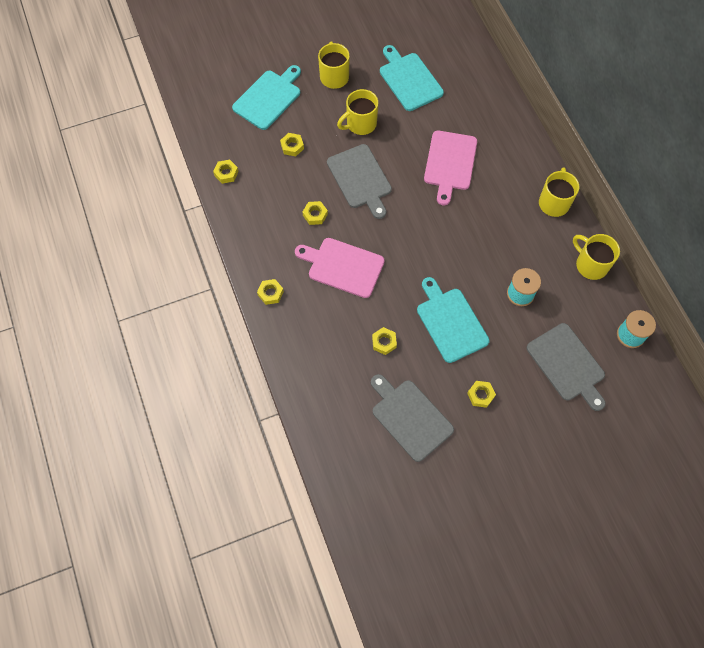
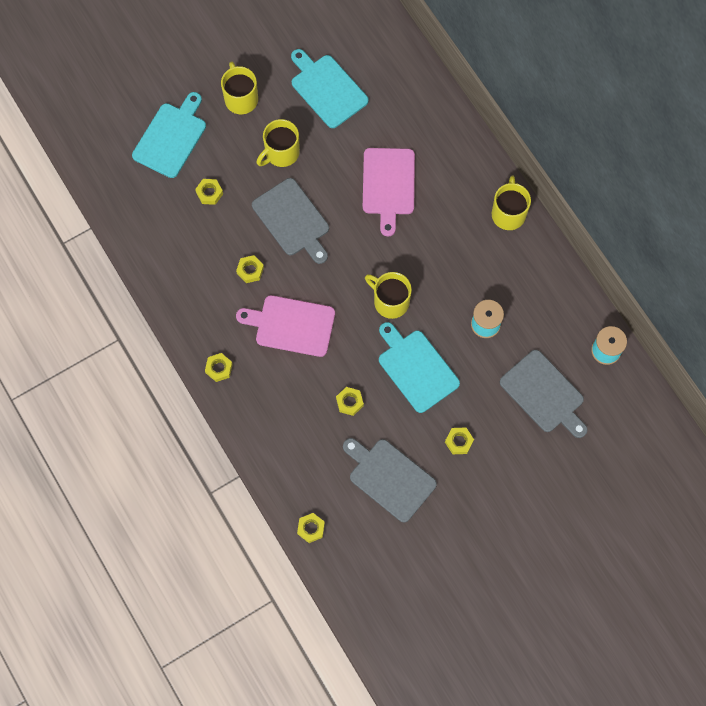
camera: 10 degrees left, 5 degrees up
yellow nut [213,160,239,184] -> yellow nut moved to [297,513,325,543]
yellow mug [573,234,620,280] -> yellow mug moved to [365,272,412,319]

